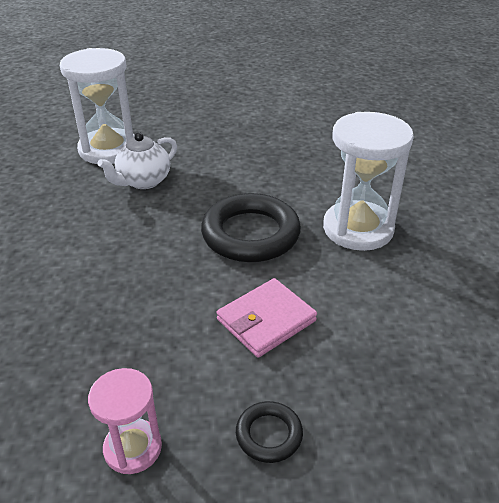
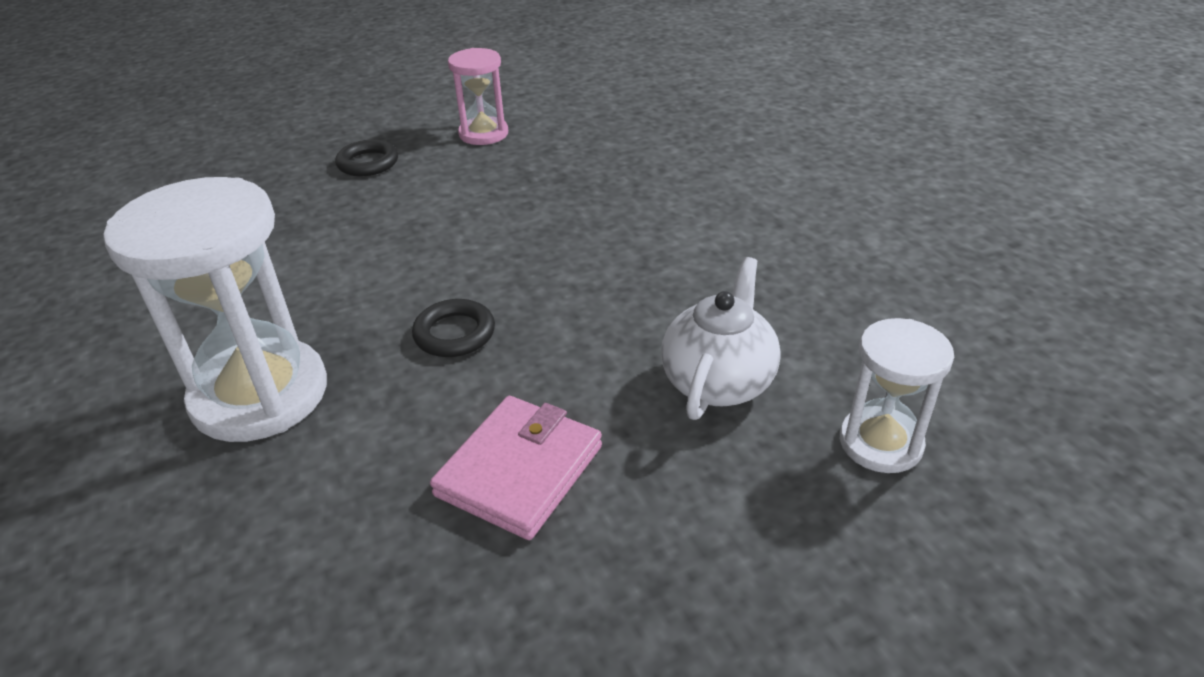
camera: 160 degrees right, 0 degrees up
white hourglass [60,48,135,164] -> white hourglass [840,318,954,473], size x0.56
black ring [201,193,301,262] -> black ring [412,299,495,357], size x0.48
pink wallet [217,278,317,358] -> pink wallet moved to [430,396,602,540]

